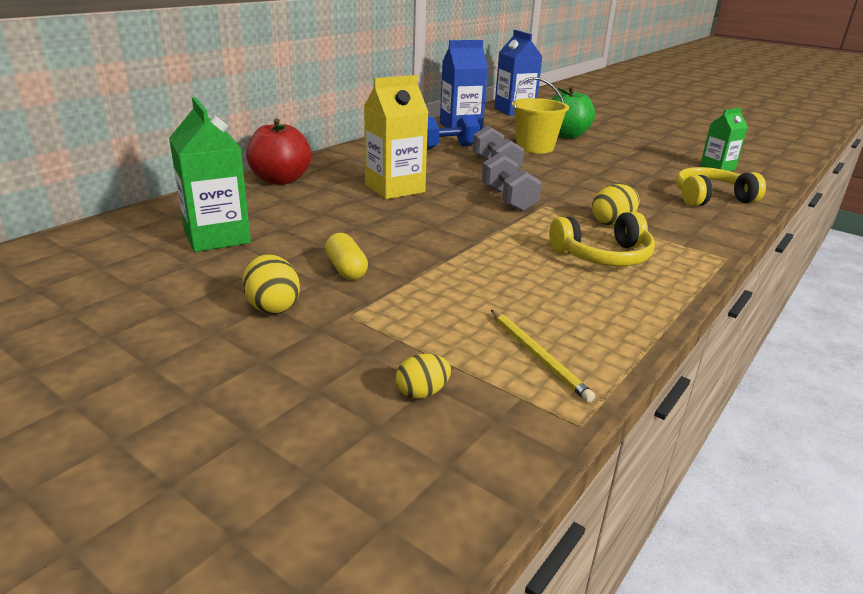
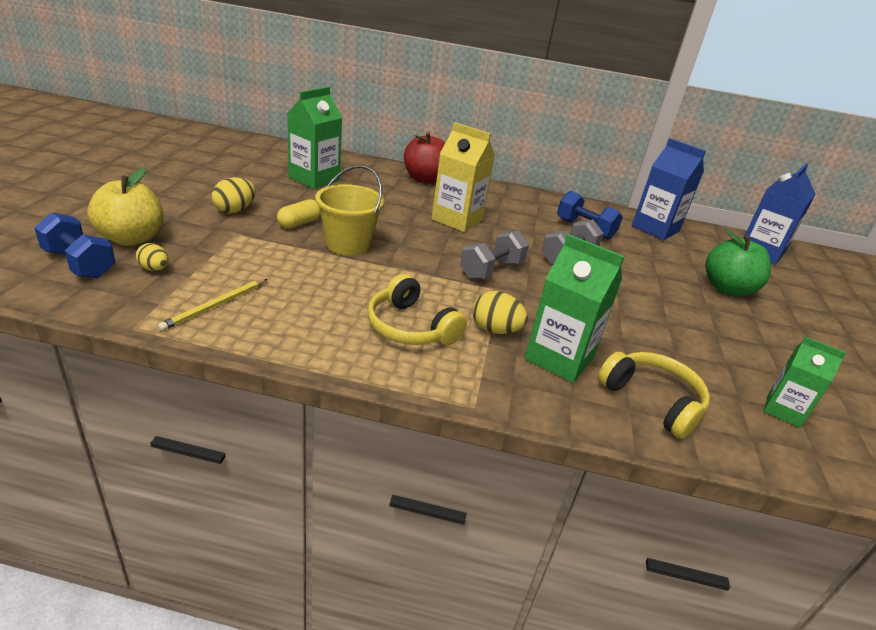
camera: 60 degrees right, 5 degrees up
yellow bucket [512,77,569,153] -> yellow bucket moved to [315,165,385,256]
none -> blue dumbbell [34,212,116,278]
none -> yellow apple [87,168,163,246]
none -> green carton [525,234,624,383]

